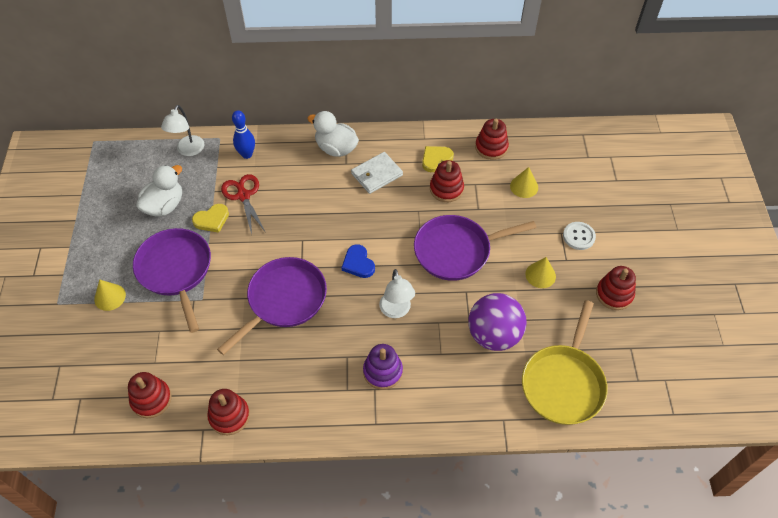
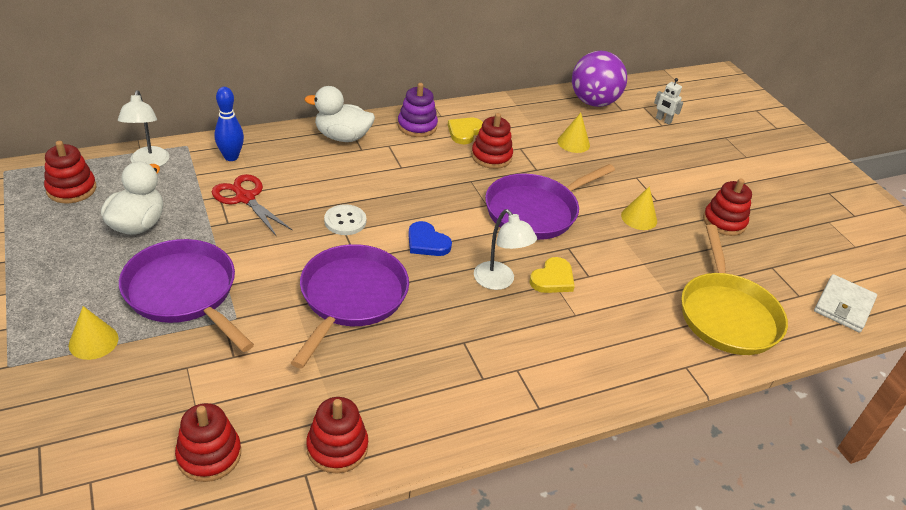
camera: 25 degrees left, 15 degrees down
yellow heart [192,204,229,233] -> yellow heart moved to [530,257,575,293]
white wallet [351,152,403,194] -> white wallet moved to [814,274,877,333]
purple stacking toy [363,344,403,390] -> purple stacking toy moved to [398,83,438,137]
purple ball [469,293,527,351] -> purple ball moved to [572,51,627,107]
red stacking toy [475,119,509,160] -> red stacking toy moved to [44,141,96,203]
white button [563,222,596,250] -> white button moved to [324,204,367,235]
none -> white robot [654,78,683,124]

